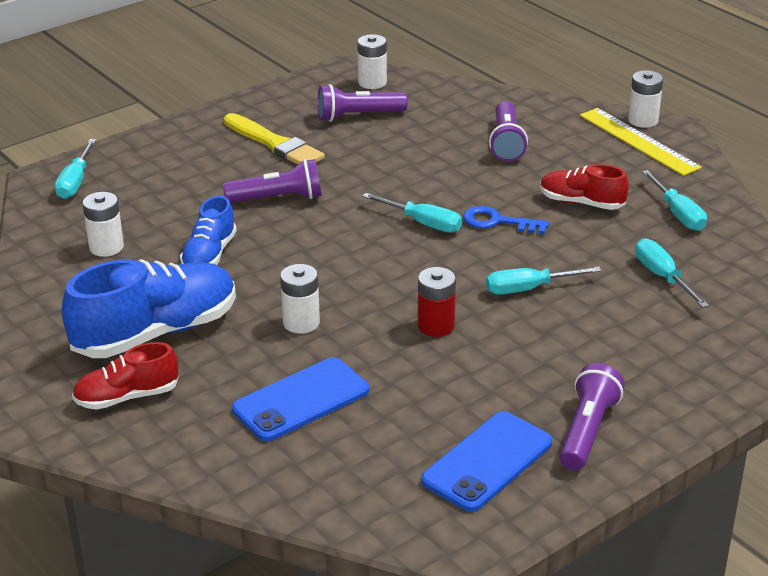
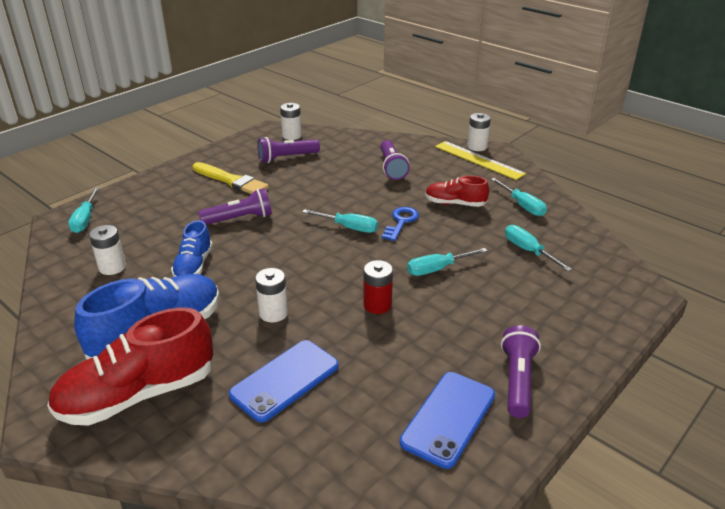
camera: 10 degrees left, 0 degrees up
red shoe [72,342,179,410] -> red shoe [47,308,213,426], size x1.79
blue key [463,206,549,234] -> blue key turned 105 degrees clockwise [382,207,419,241]

